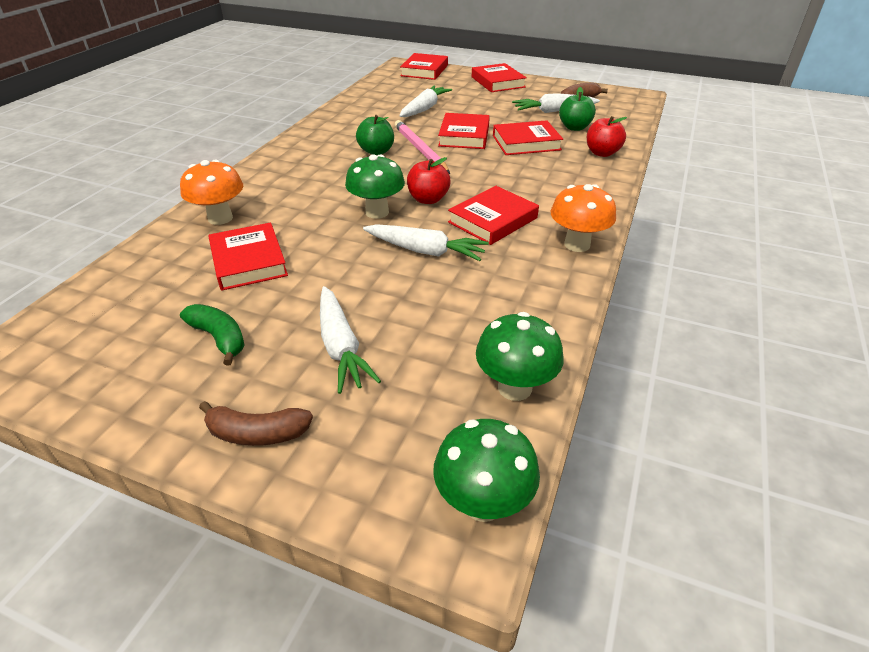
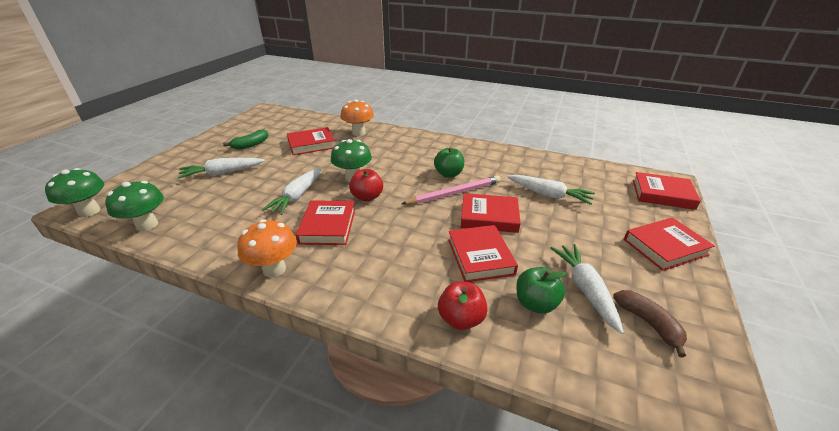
camera: 90 degrees right, 5 degrees down
brown banana [199,401,313,446] -> none
red book [448,186,539,245] -> red book turned 45 degrees clockwise [296,200,355,245]

